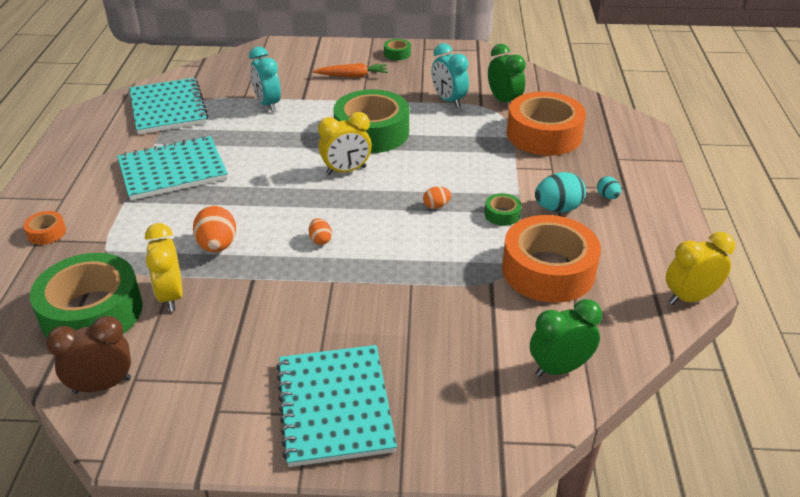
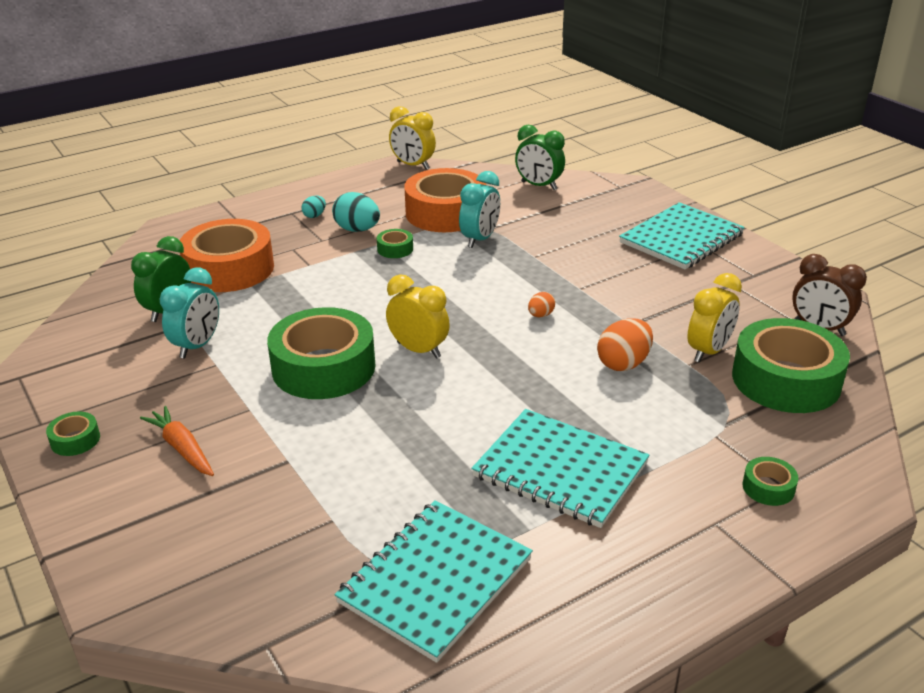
camera: 125 degrees left, 5 degrees down
orange tape [23,211,66,245] -> green tape [743,457,799,506]
turquoise clock [249,46,281,112] -> turquoise clock moved to [459,171,500,248]
orange egg [423,186,451,209] -> none

